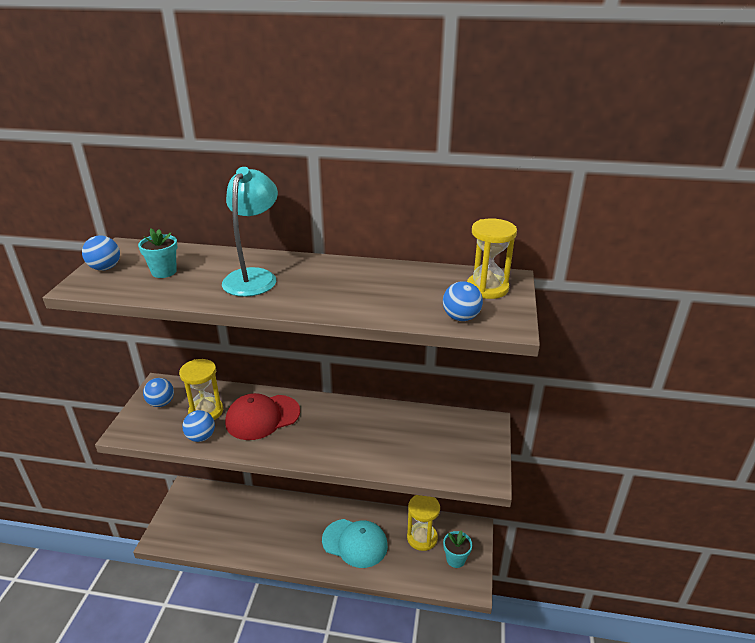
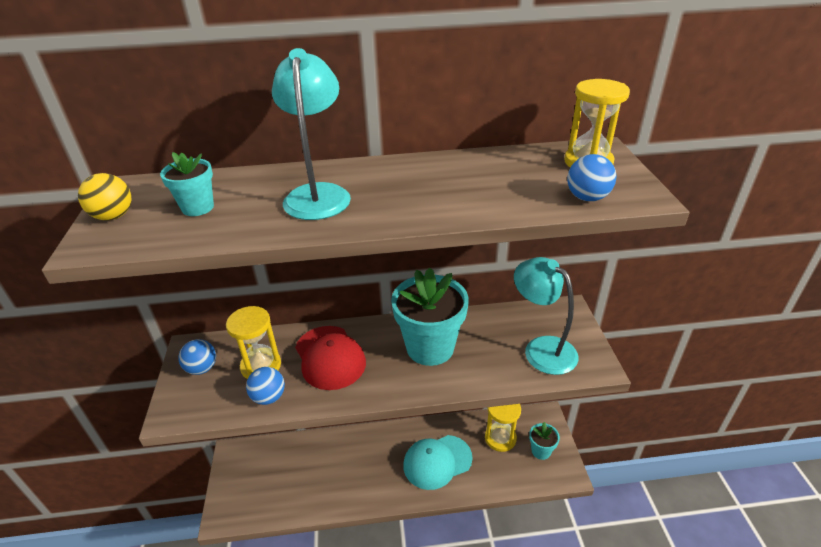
camera: 15 degrees left, 5 degrees up
blue ball [82,236,120,270] -> yellow ball [78,173,132,220]
red cap [225,393,300,440] -> red cap turned 75 degrees counterclockwise [295,326,366,390]
turquoise cap [322,519,388,568] -> turquoise cap turned 150 degrees clockwise [403,435,473,490]
none -> turquoise flower pot [391,268,469,366]
none -> turquoise lamp [514,257,579,375]

